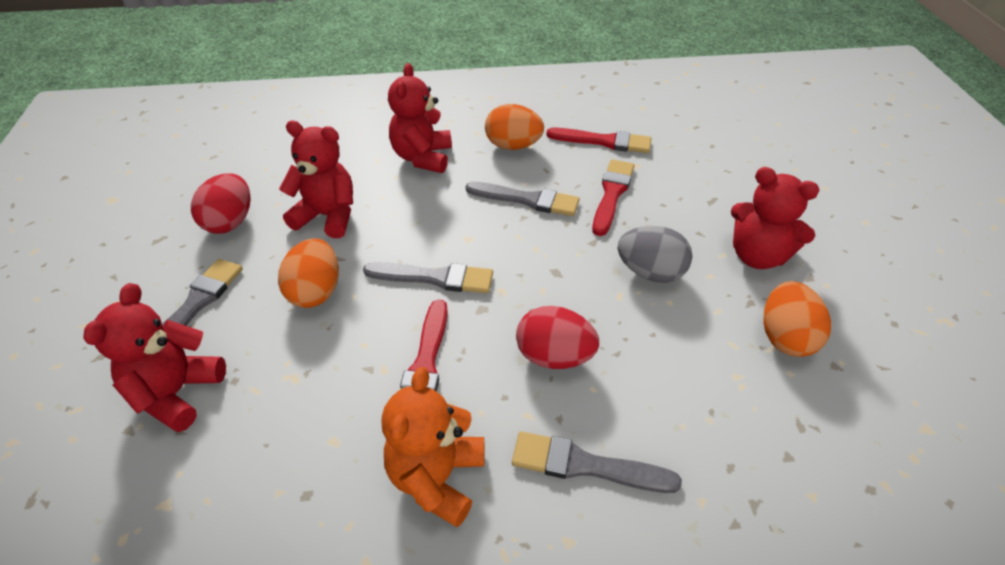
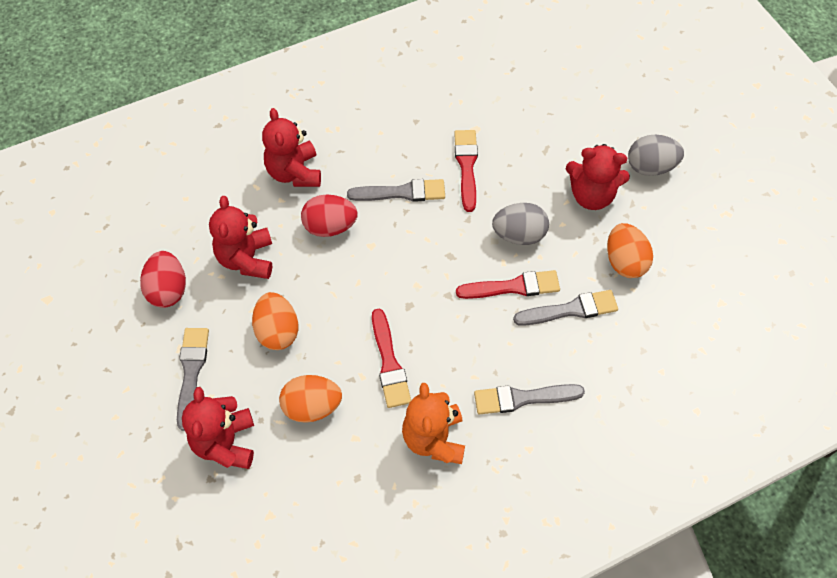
camera: 20 degrees left, 15 degrees up
red teddy bear [279,121,353,238] -> red teddy bear turned 90 degrees counterclockwise [209,196,272,279]
grey brush [363,262,493,293] -> grey brush moved to [513,290,618,326]
orange egg [485,104,544,150] -> orange egg moved to [279,375,342,423]
red egg [516,306,599,369] -> red egg moved to [301,195,358,237]
red brush [546,128,651,153] -> red brush moved to [456,270,560,299]
none -> grey egg [628,135,684,176]

